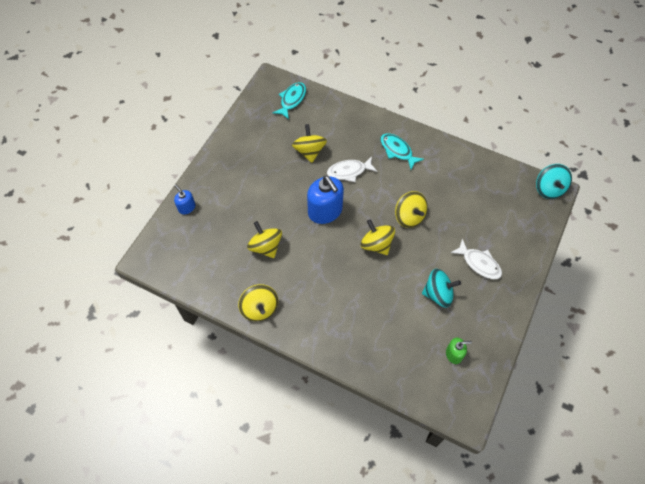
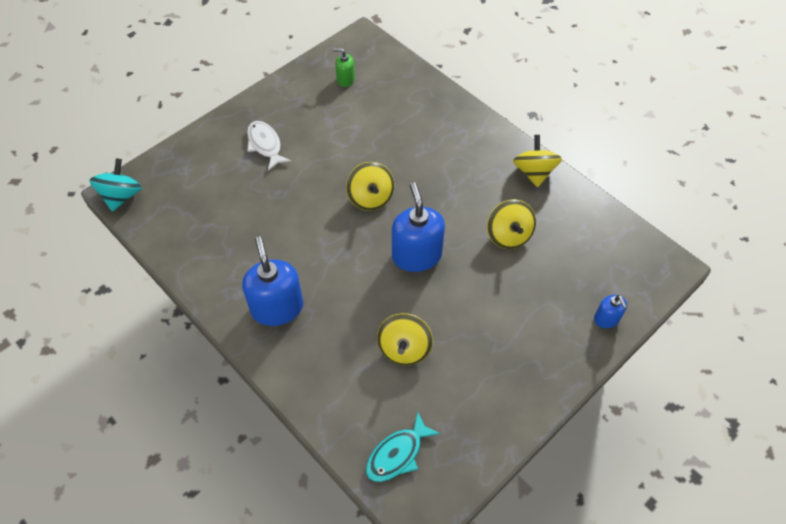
camera: 160 degrees left, 5 degrees down
white fish [327,156,378,182] -> none
turquoise fish [380,133,424,169] -> blue soap dispenser [242,236,303,326]
yellow spinning top [395,191,428,228] -> none
turquoise spinning top [422,269,461,308] -> none

